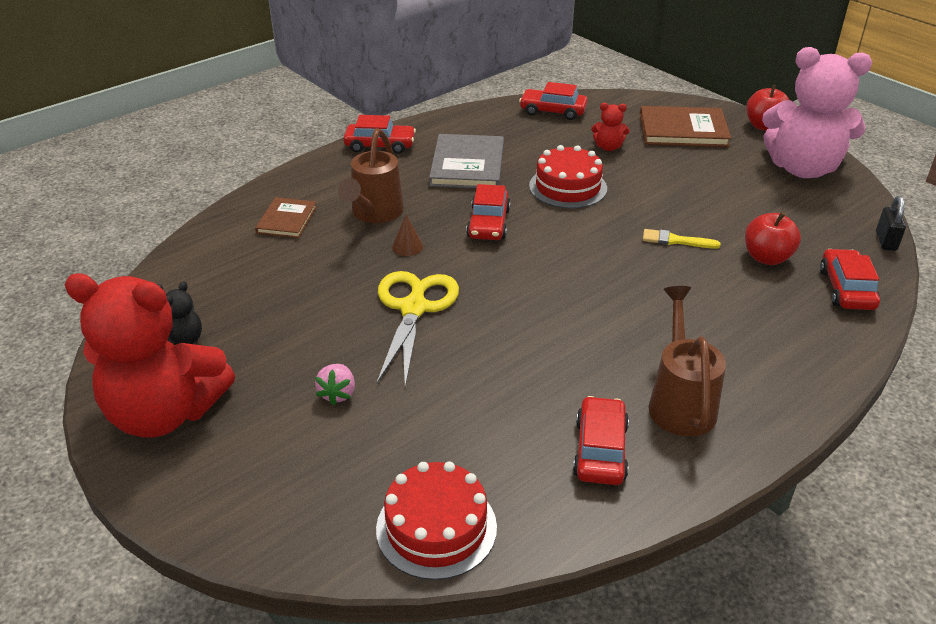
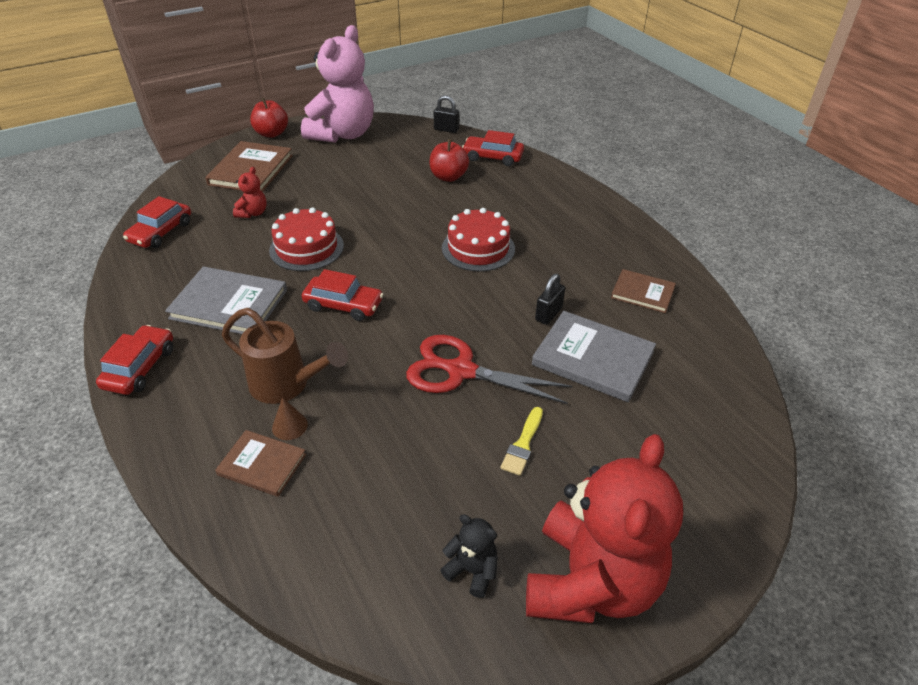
camera: 80 degrees left, 5 degrees up
pink strawberry [315,364,355,405] -> none
red cake [376,461,497,580] -> red cake moved to [442,208,515,271]
yellow scissors [377,271,459,387] -> red scissors [406,335,573,404]
brown cone [392,215,423,256] -> brown cone moved to [272,397,308,440]
red car [573,396,629,485] -> brown book [611,269,676,313]
yellow brush [643,229,721,248] -> yellow brush moved to [501,407,543,476]
brown watering can [649,286,726,437] -> none
none -> grey book [532,311,656,402]
none -> black padlock [535,274,565,325]

